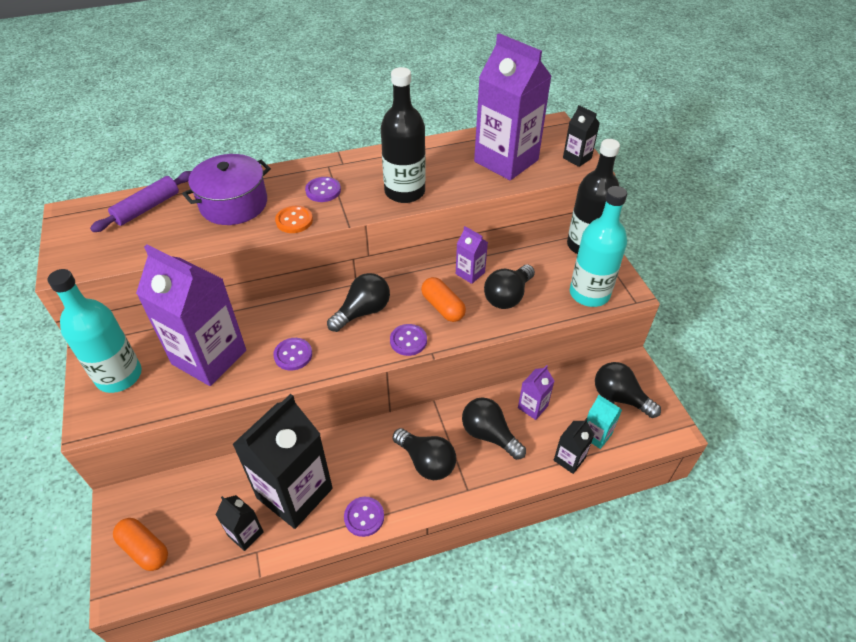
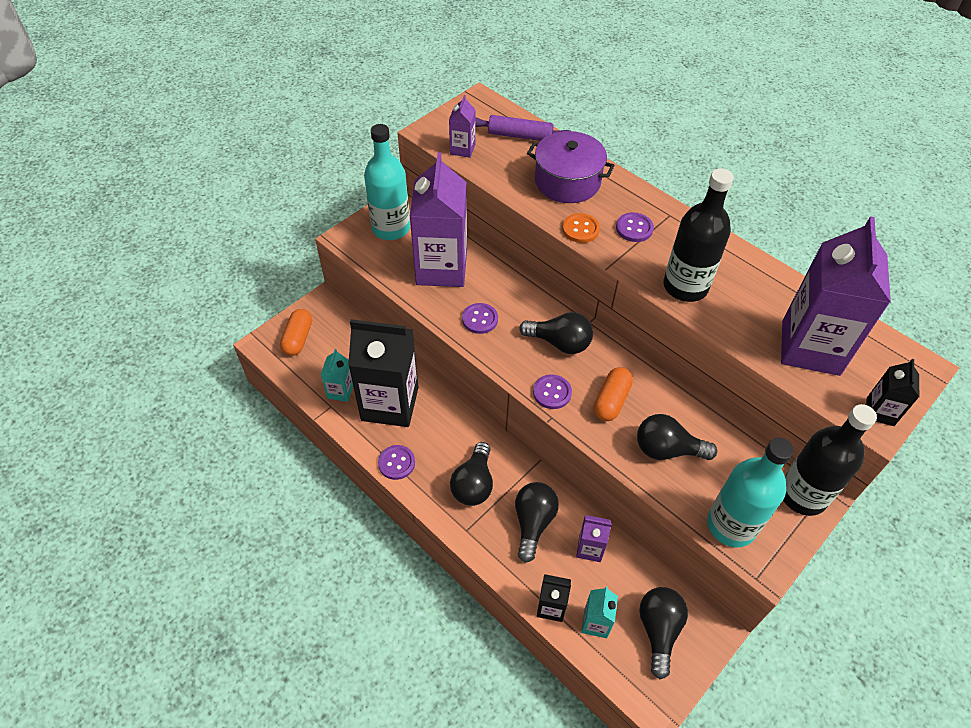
camera: 60 degrees right, 5 degrees up
black carton [216,495,264,551] -> turquoise carton [320,349,353,402]
purple carton [456,226,488,284] -> purple carton moved to [449,95,476,158]

